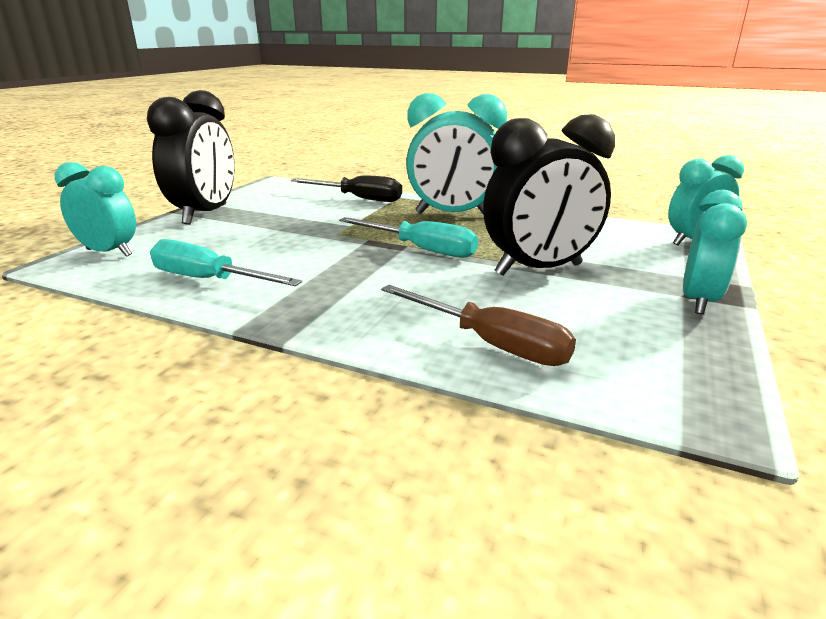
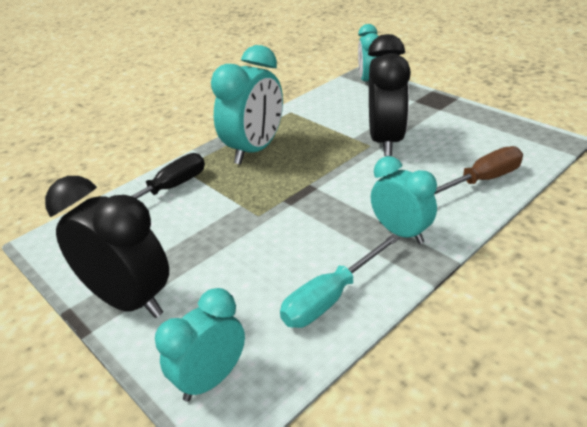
camera: 65 degrees left, 10 degrees up
turquoise screwdriver [339,217,478,258] -> none
turquoise clock [683,190,747,314] -> turquoise clock moved to [371,156,437,244]

